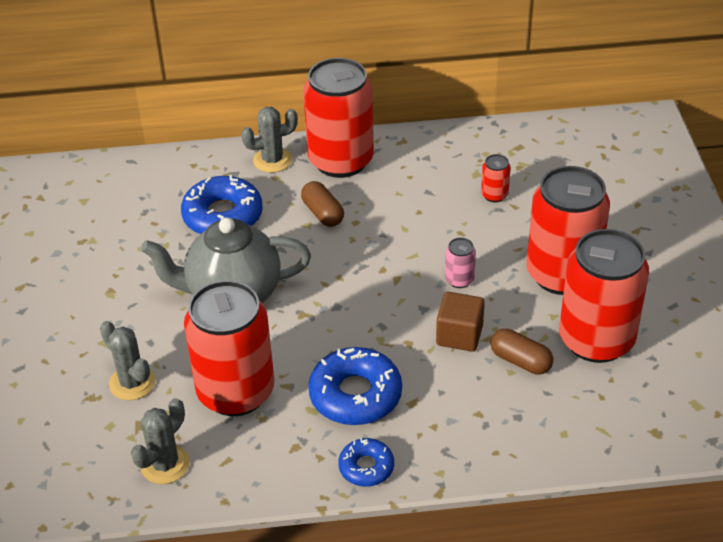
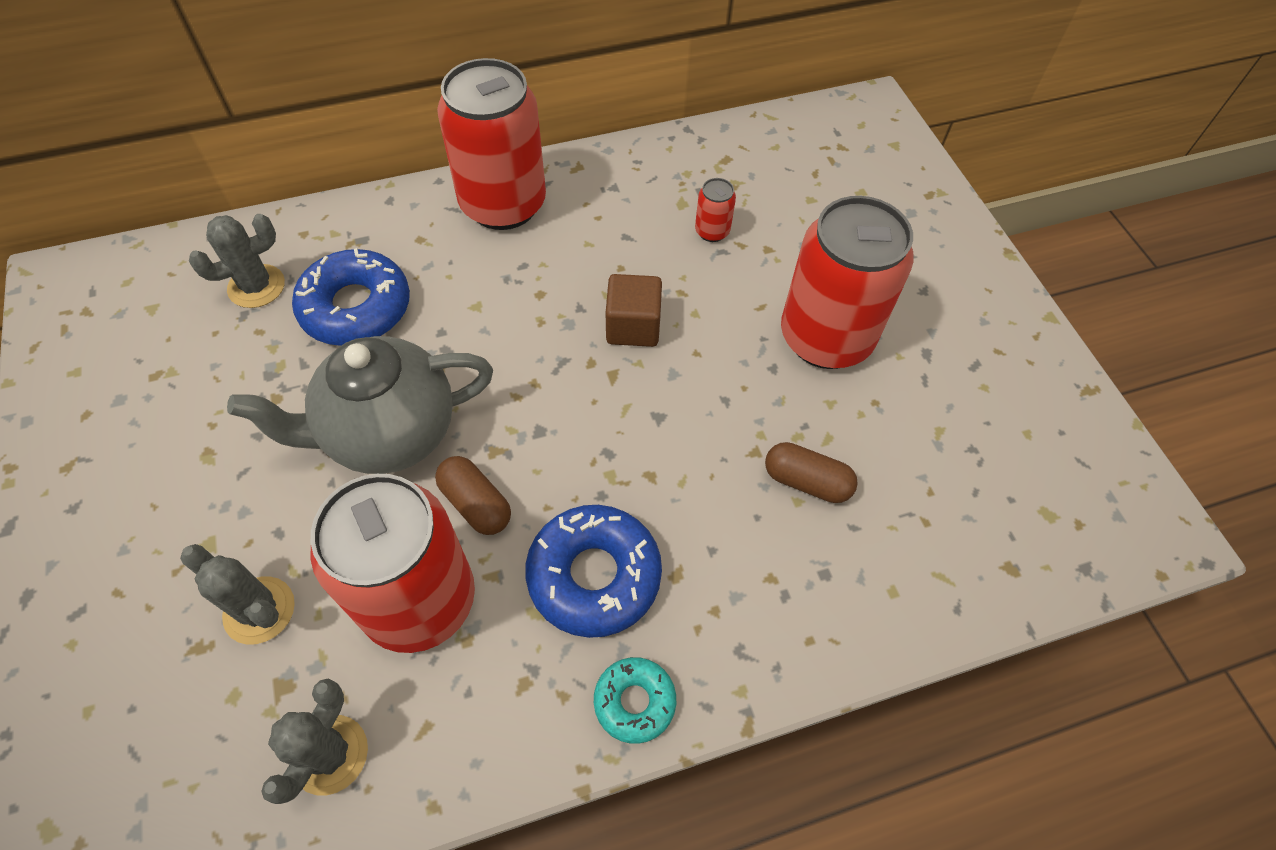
camera: 15 degrees left, 15 degrees up
grey cactus [241,107,298,173] -> grey cactus moved to [189,214,285,308]
brown capsule [301,181,344,227] -> brown capsule moved to [435,456,511,535]
blue donut [339,438,394,487] -> turquoise donut [594,657,676,744]
brown cube [436,292,485,352] -> brown cube moved to [606,274,662,347]
pink can [445,238,476,288] -> none
red can [559,229,649,363] -> none

